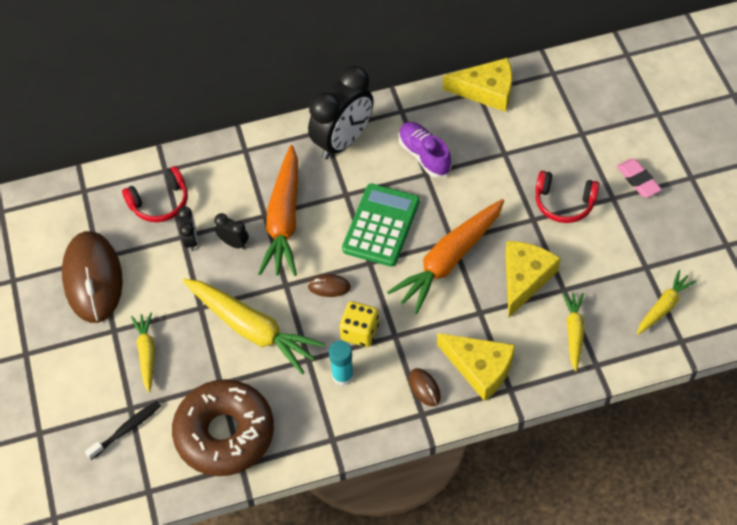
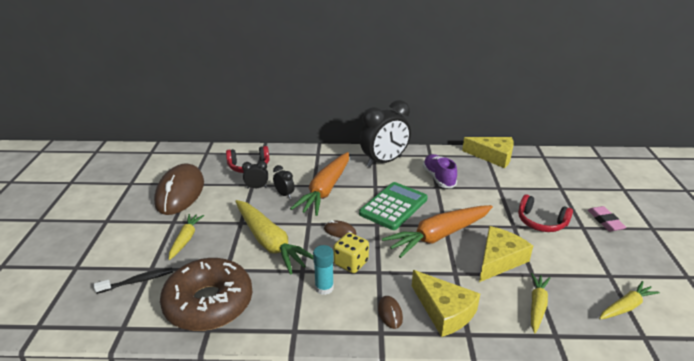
camera: 15 degrees right, 25 degrees down
black clock [178,206,197,251] -> black clock turned 105 degrees counterclockwise [242,161,268,189]

